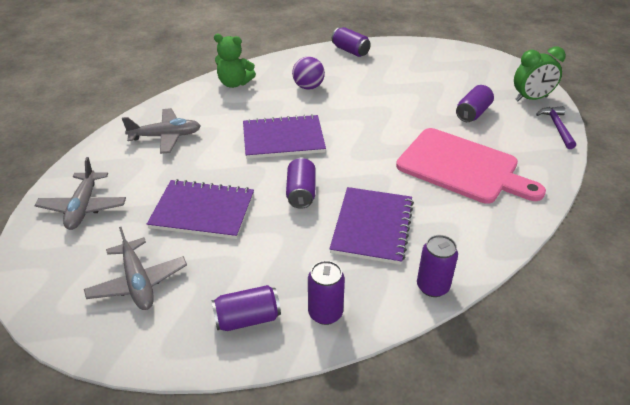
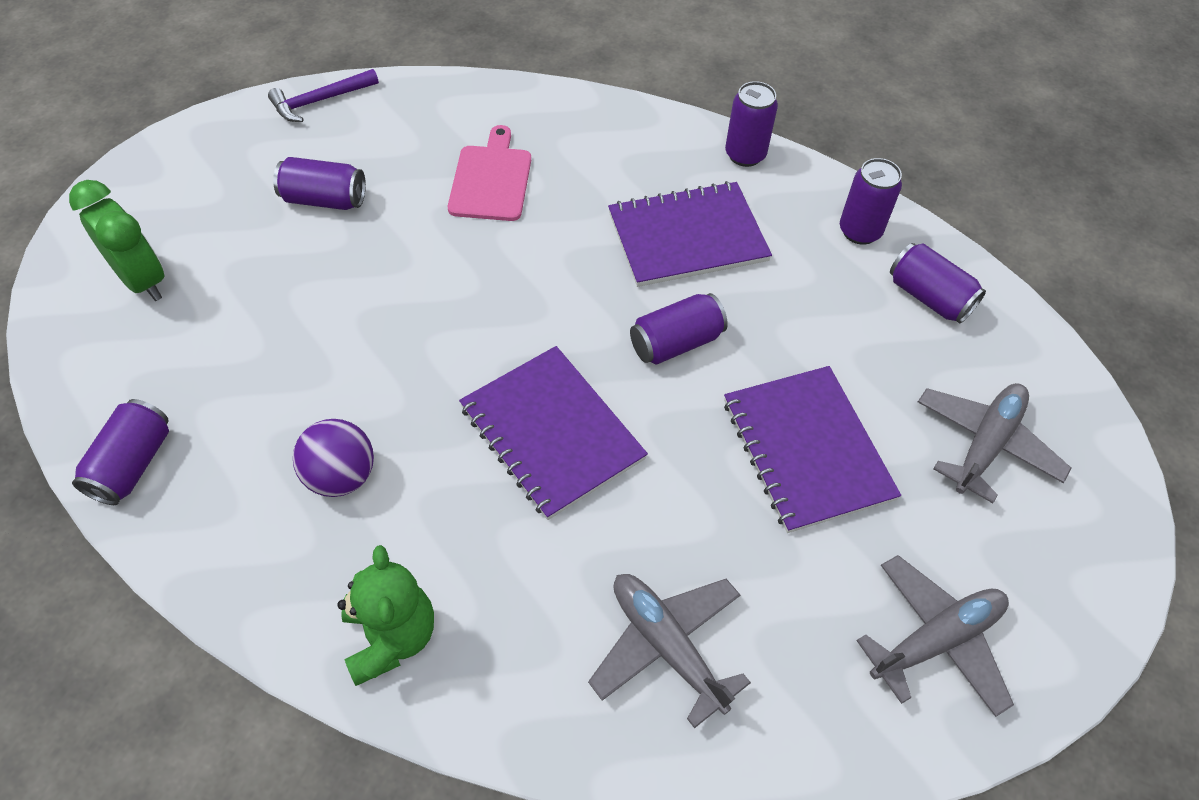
camera: 120 degrees left, 15 degrees up
pink cutting board [396,128,546,204] -> pink cutting board [448,125,531,221], size x0.57
green clock [514,47,566,101] -> green clock moved to [69,180,165,301]

